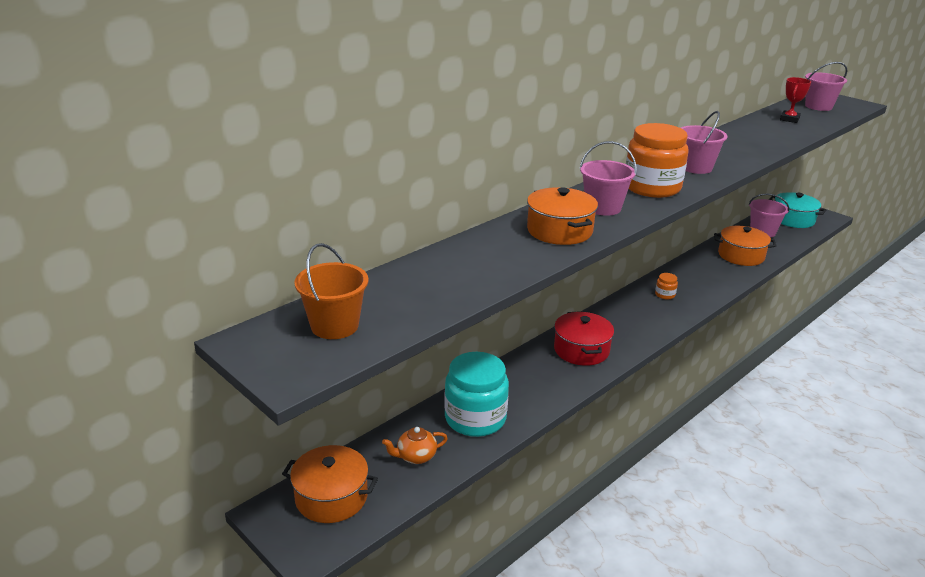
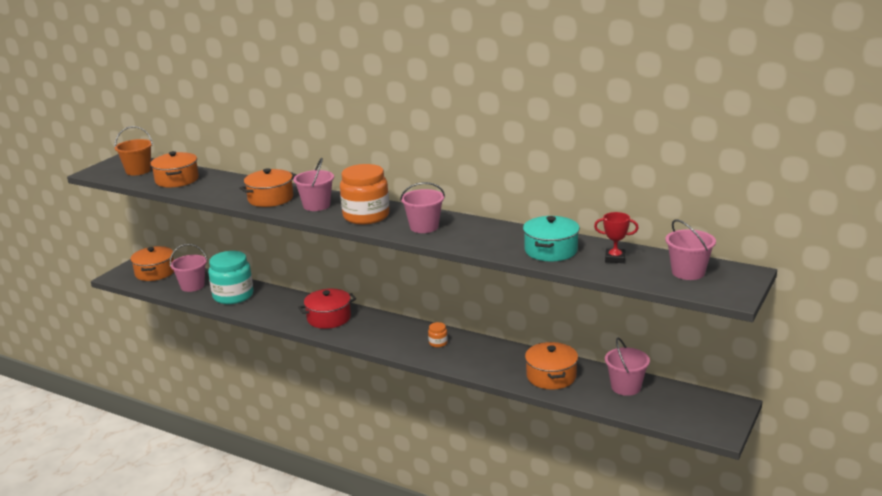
camera: 75 degrees right, 5 degrees down
orange teapot [382,427,448,464] -> pink bucket [170,244,207,292]
turquoise pot [769,192,826,228] -> turquoise pot moved to [523,216,580,261]
none -> orange pot [150,151,199,187]

